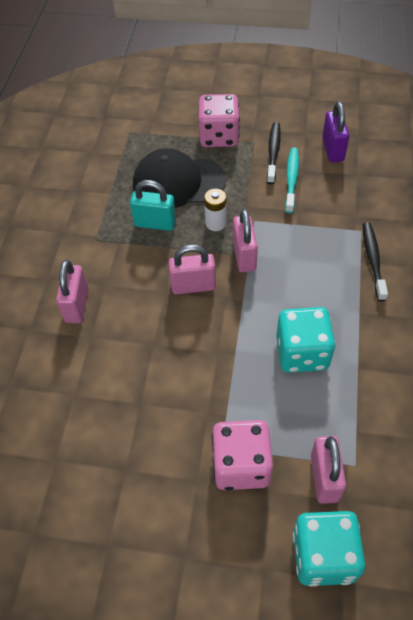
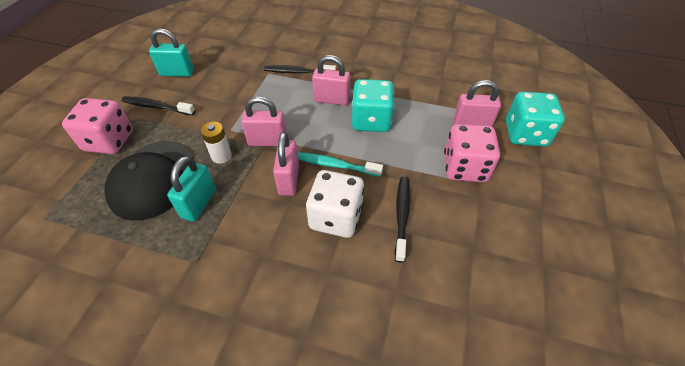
camera: 85 degrees left, 5 degrees down
pink padlock [56,260,89,323] -> pink padlock moved to [312,55,350,106]
turquoise toothbrush [285,147,299,213] -> turquoise toothbrush moved to [298,152,383,177]
purple padlock [322,101,349,162] -> turquoise padlock [149,28,194,77]
none -> white dice [306,170,364,238]
none -> black toothbrush [395,177,410,263]

